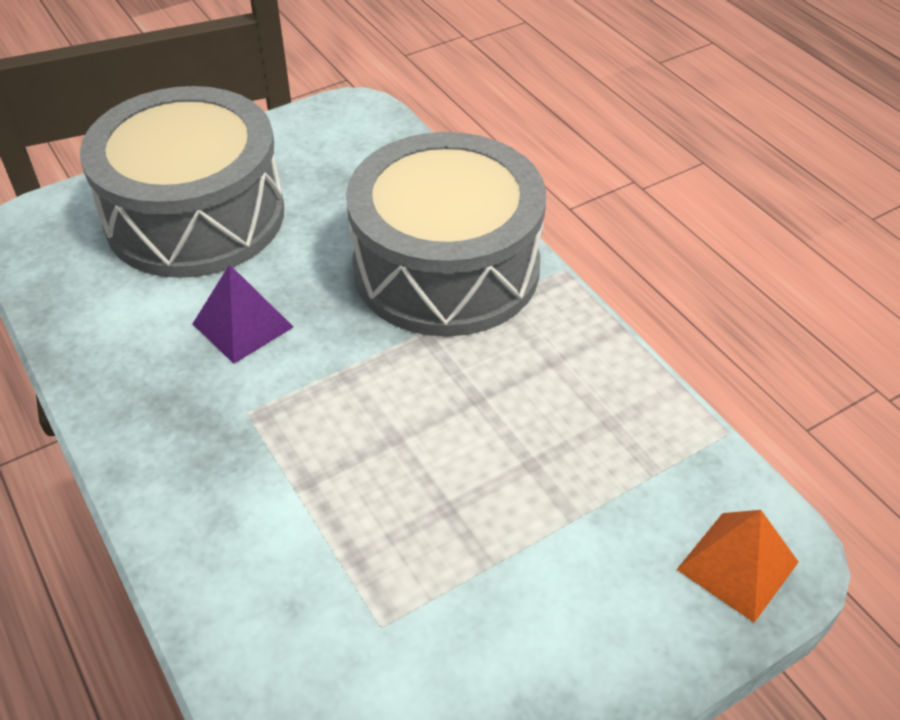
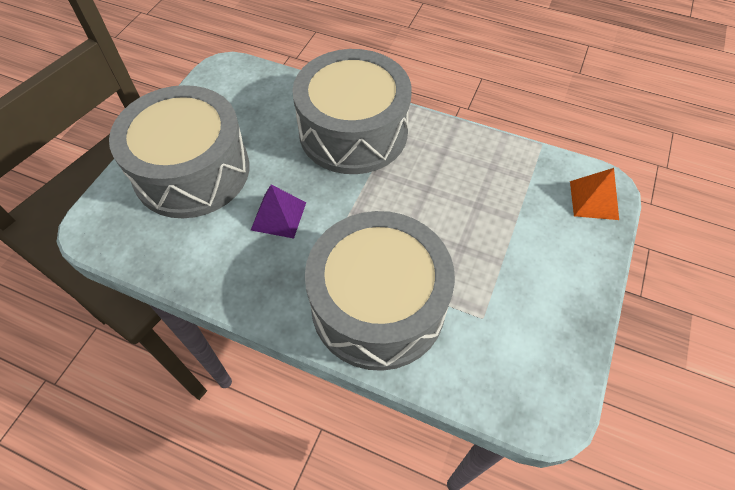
camera: 35 degrees left, 10 degrees up
none -> grey drum [305,211,455,371]

